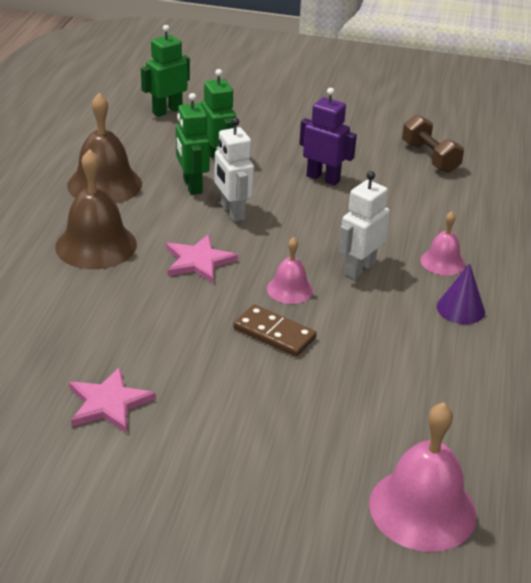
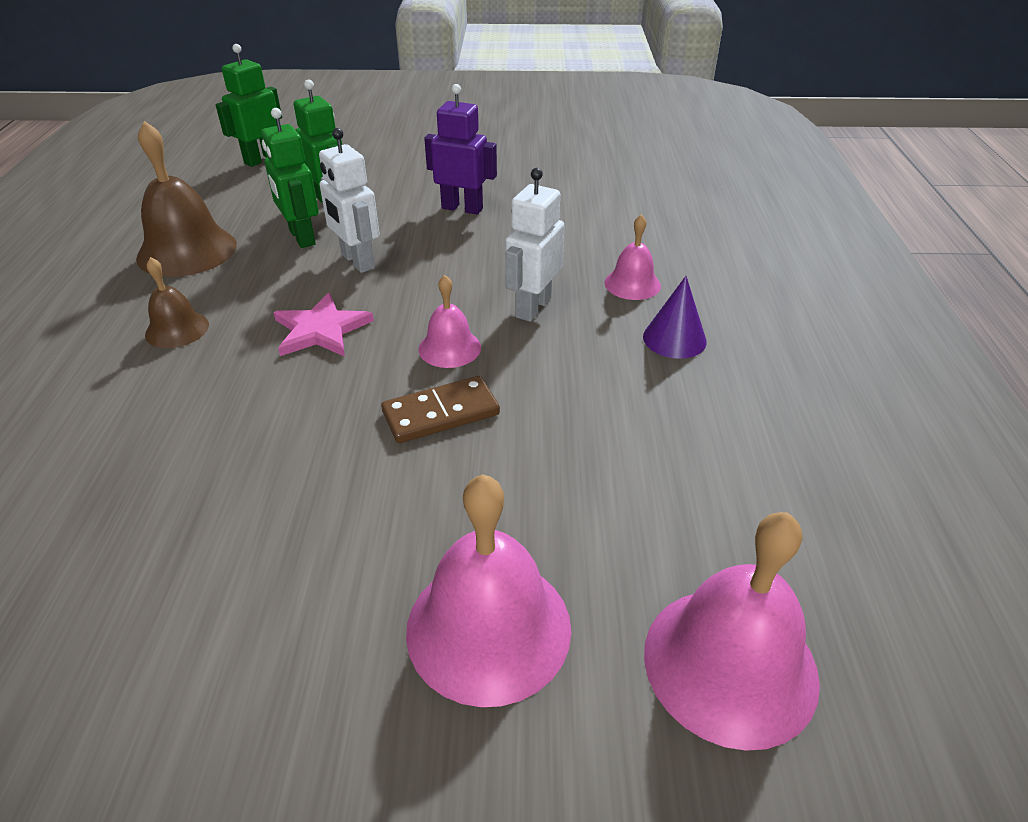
camera: 10 degrees left, 5 degrees up
brown bell [55,149,137,269] -> brown bell [145,257,209,348], size x0.55
pink star [69,367,156,433] -> none
brown domino [233,304,317,357] -> brown domino turned 45 degrees counterclockwise [381,376,500,443]
brown dumbbell [402,115,464,173] -> none
none -> pink bell [406,474,571,707]

